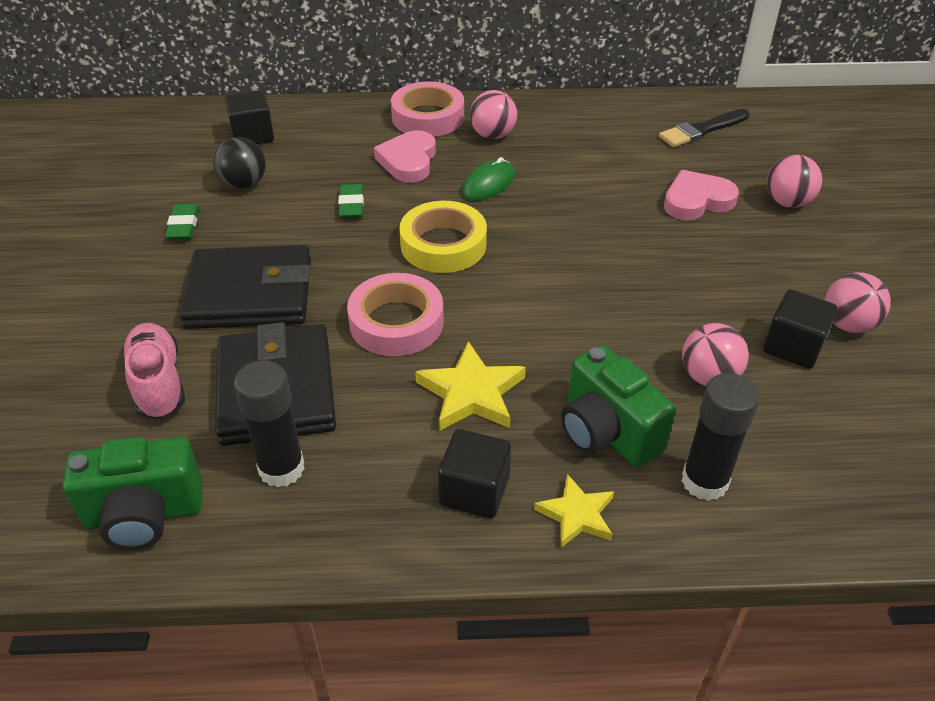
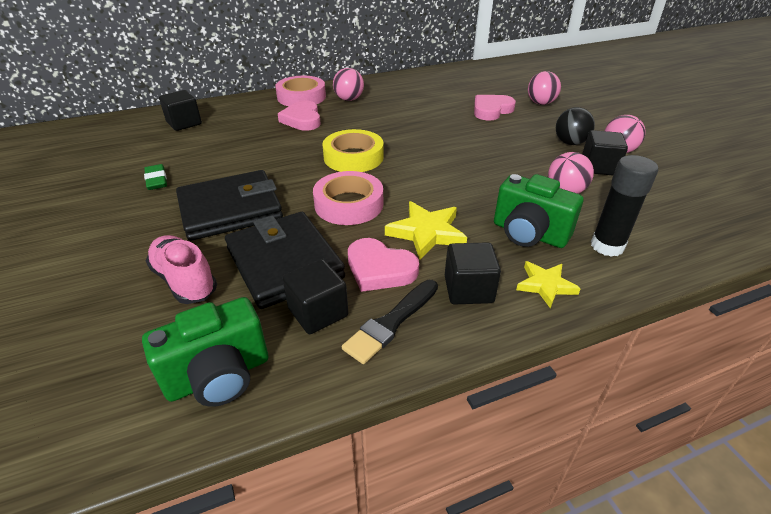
camera: 20 degrees left, 5 degrees down
black ball [213,137,266,189] -> black ball moved to [556,107,595,145]
black glue stick [234,360,305,487] -> black cube [282,259,348,334]
green eraser [338,184,364,219] -> none
green mouse [462,157,515,201] -> none
black brush [659,109,749,147] -> black brush moved to [342,280,438,364]
none -> pink heart [348,238,419,292]

